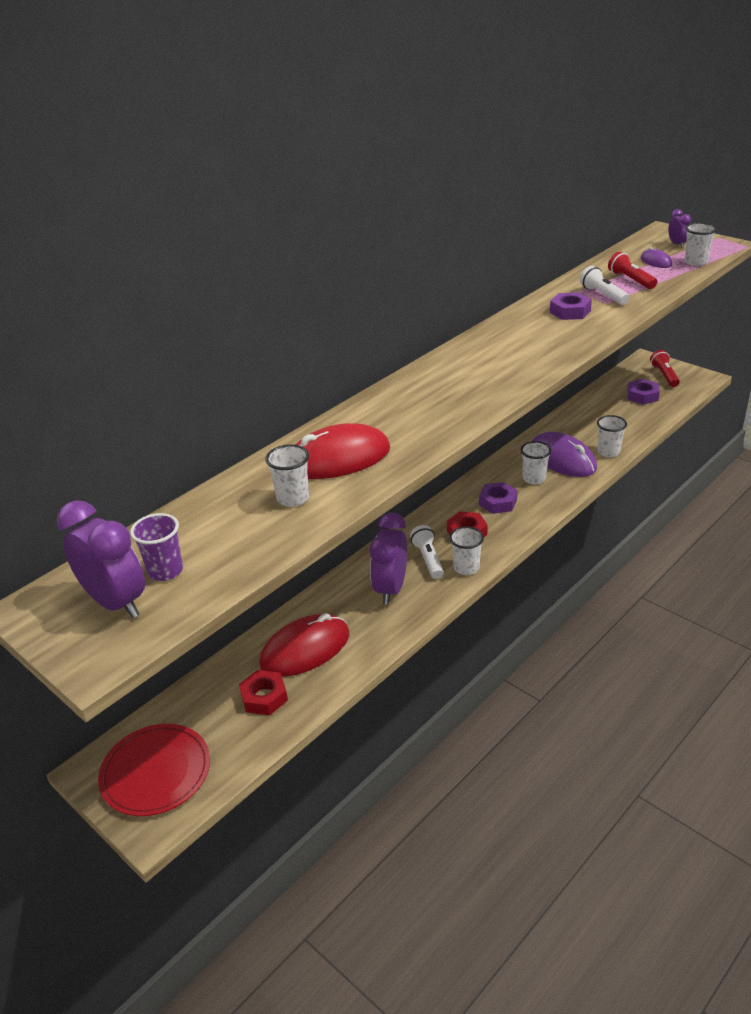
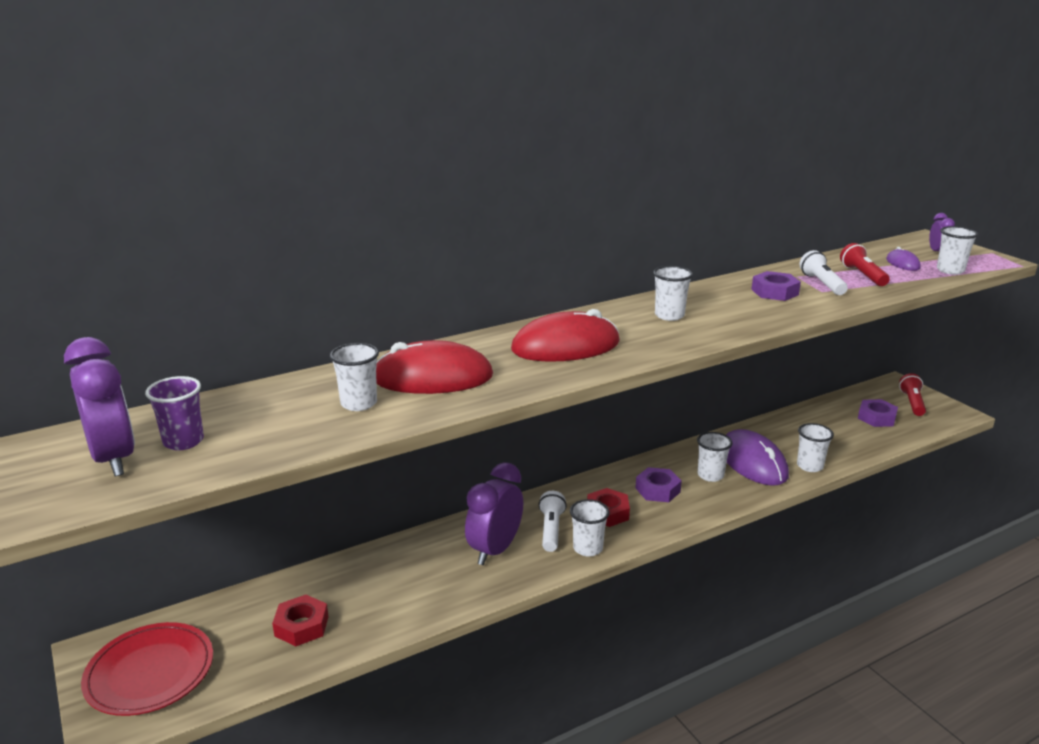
camera: 15 degrees right, 10 degrees down
red mouse [259,613,349,677] -> red mouse moved to [511,309,620,362]
none -> white cup [653,266,693,321]

